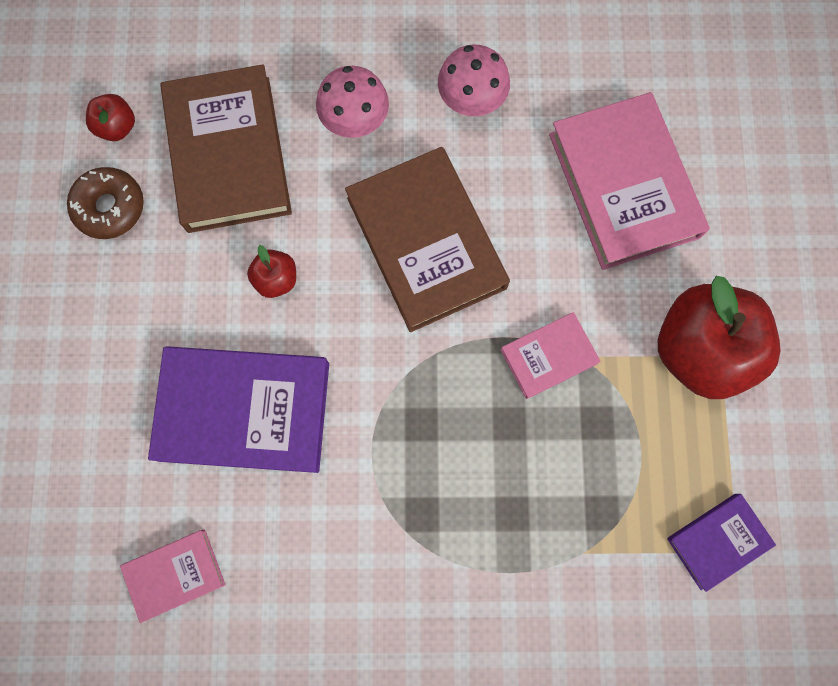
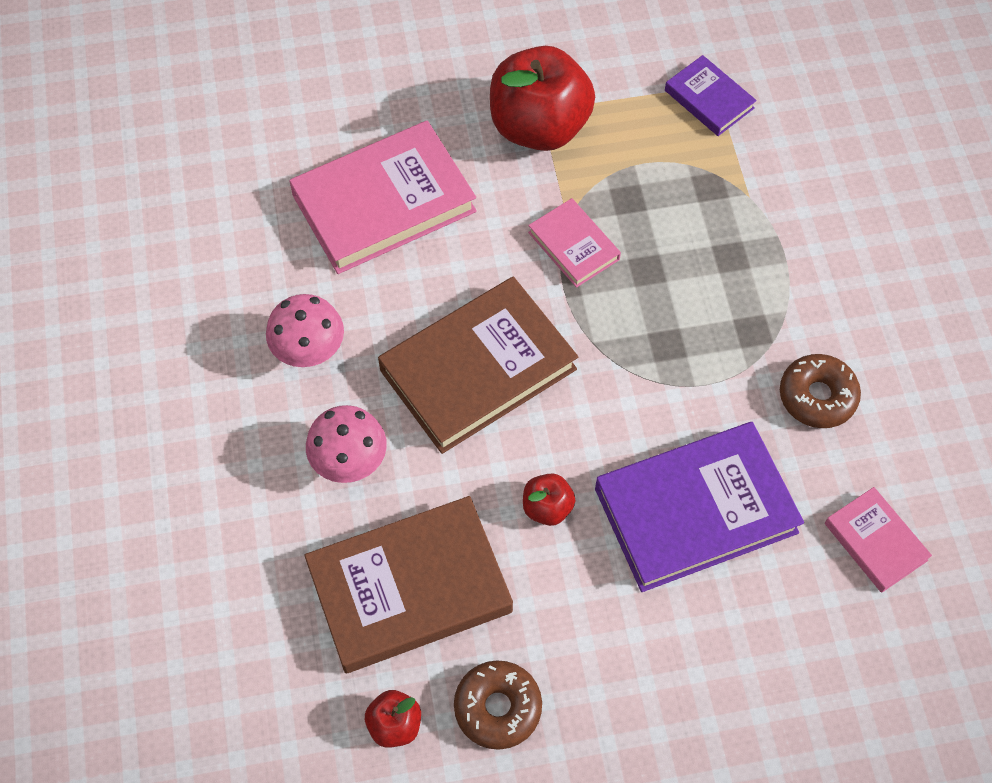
camera: 100 degrees left, 15 degrees down
purple book [148,346,329,473] -> purple book turned 75 degrees clockwise [595,422,804,592]
none -> brown donut [780,354,861,428]

